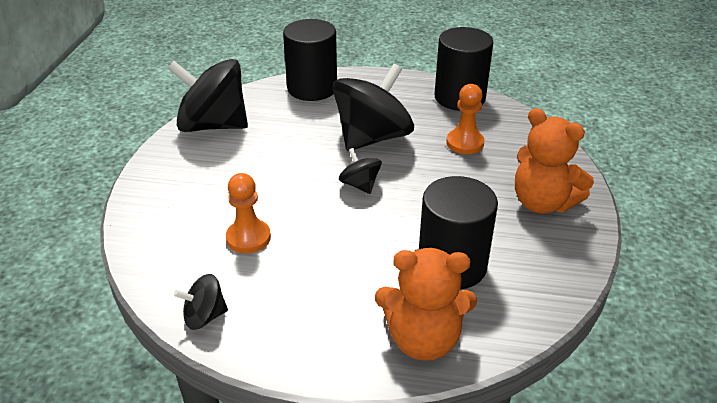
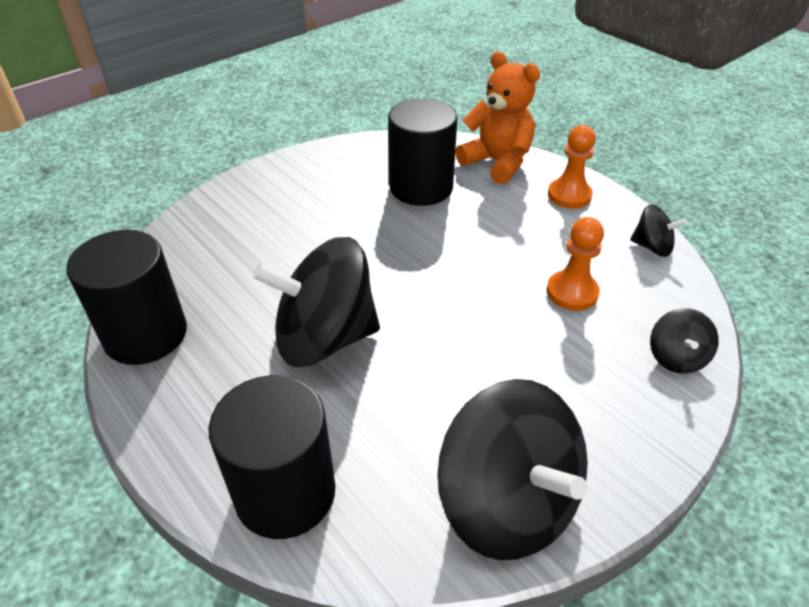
camera: 140 degrees left, 5 degrees up
black spinning top [339,148,382,194] -> black spinning top moved to [650,309,719,373]
orange pawn [446,84,485,154] -> orange pawn moved to [548,125,596,209]
orange teddy bear [515,108,594,214] -> none

